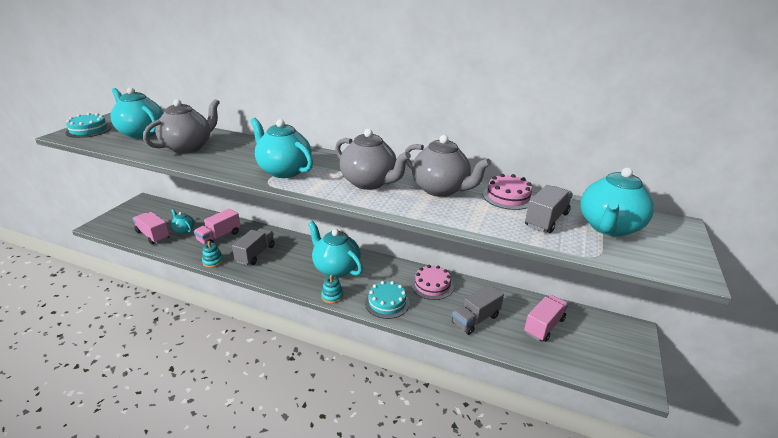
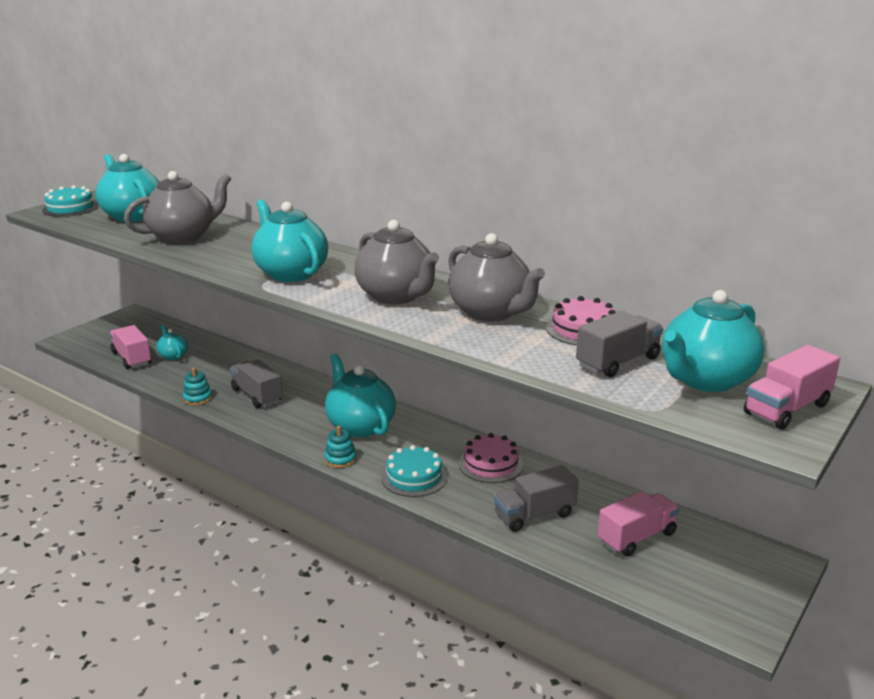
camera: 15 degrees right, 5 degrees down
pink truck [194,208,241,245] -> pink truck moved to [744,345,840,430]
grey truck [232,228,275,265] -> grey truck turned 75 degrees counterclockwise [230,359,283,408]

